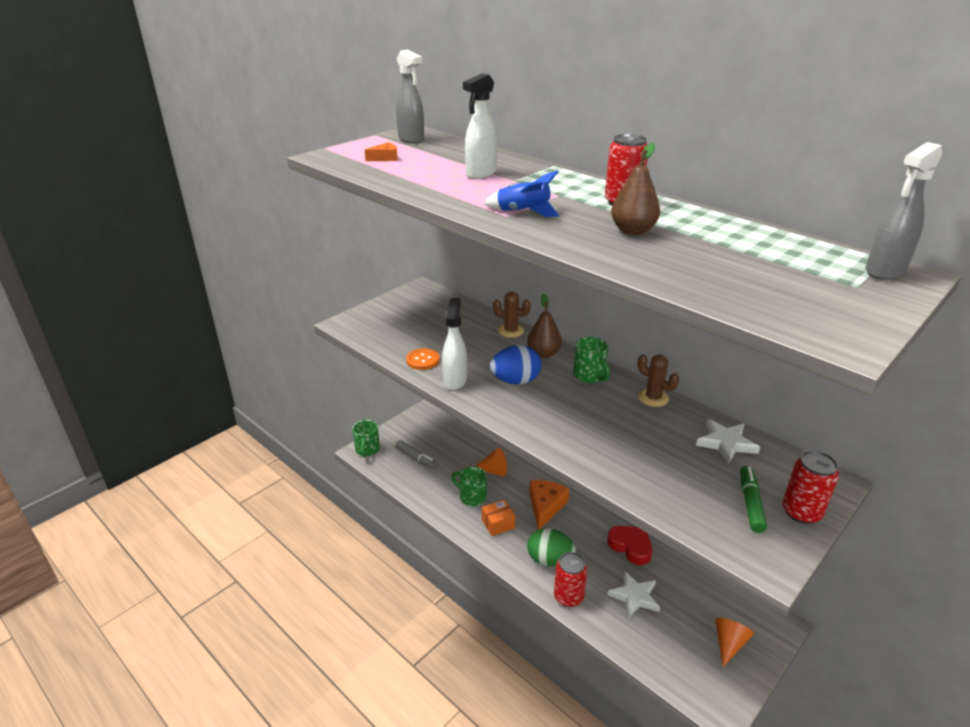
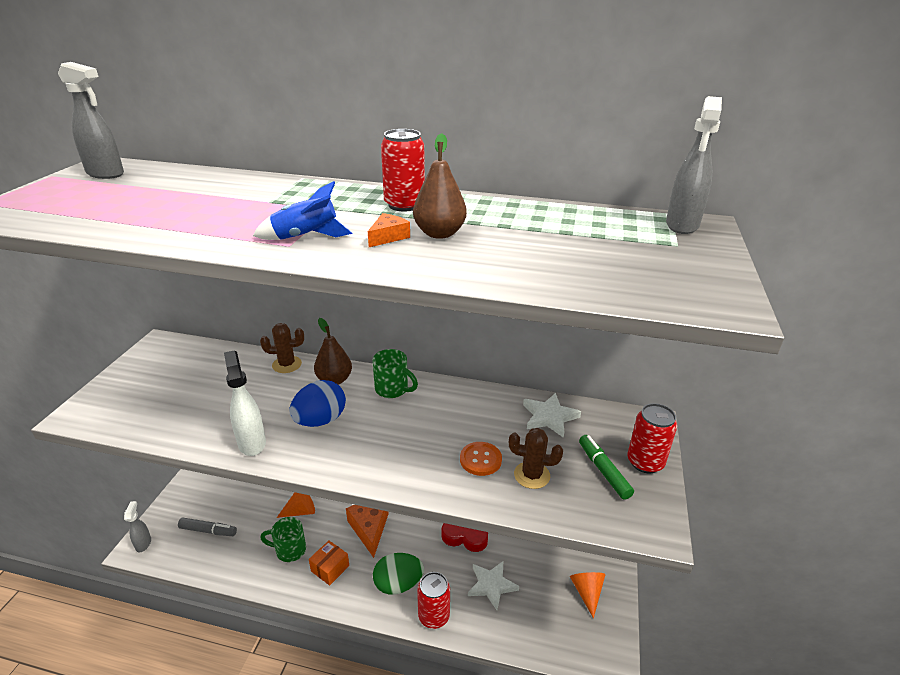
camera: 30 degrees left, 0 degrees up
green mug [352,420,380,458] -> grey spray bottle [124,501,151,552]
orange cheese [365,142,398,161] -> orange cheese moved to [368,213,410,247]
orange button [406,348,440,370] -> orange button moved to [460,442,502,476]
white spray bottle [463,73,498,179] -> none
brown cactus [637,354,679,407] -> brown cactus moved to [509,428,563,489]

